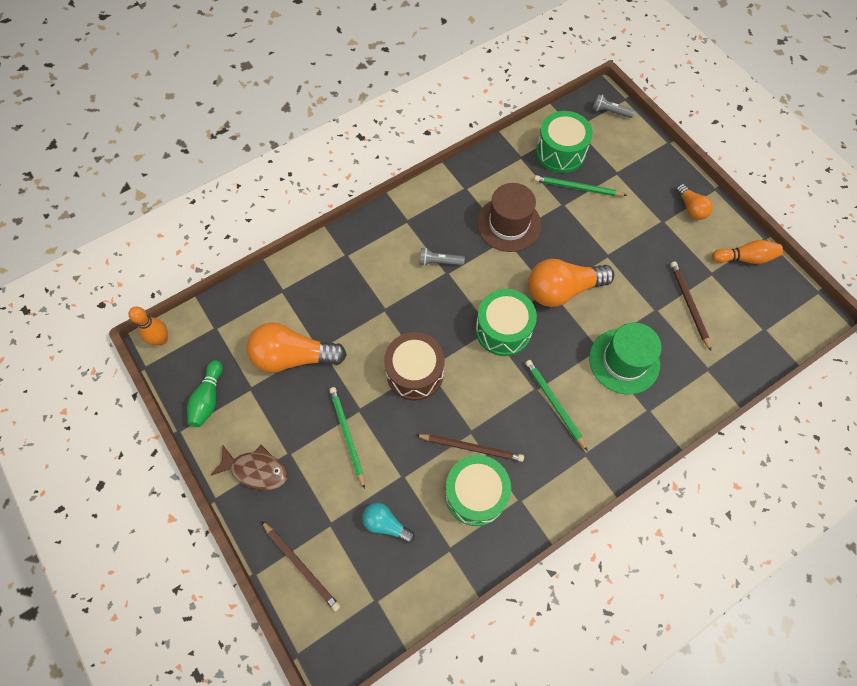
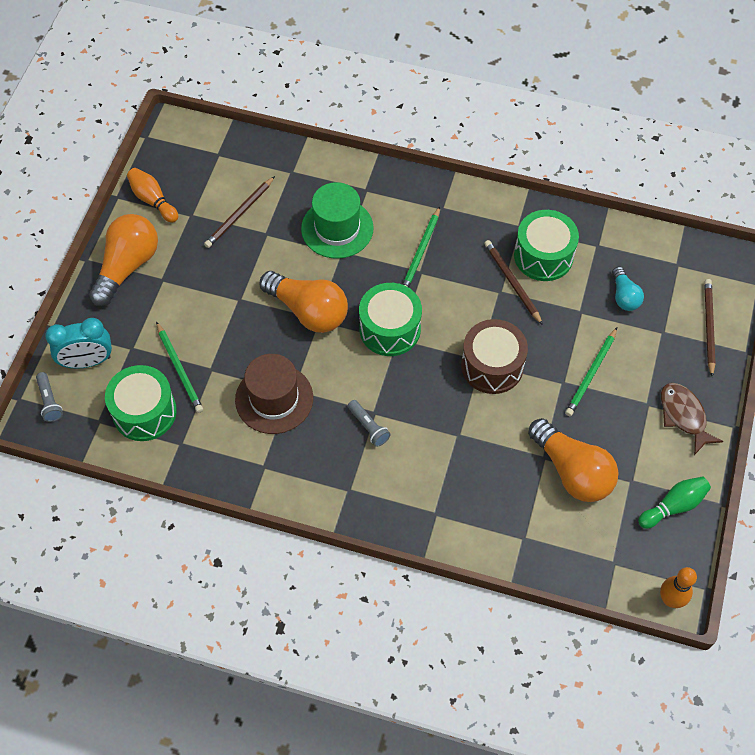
camera: 130 degrees left, 5 degrees down
orange light bulb [676,184,713,220] -> orange light bulb [89,214,158,306], size x1.86
none -> turquoise clock [45,318,112,369]

